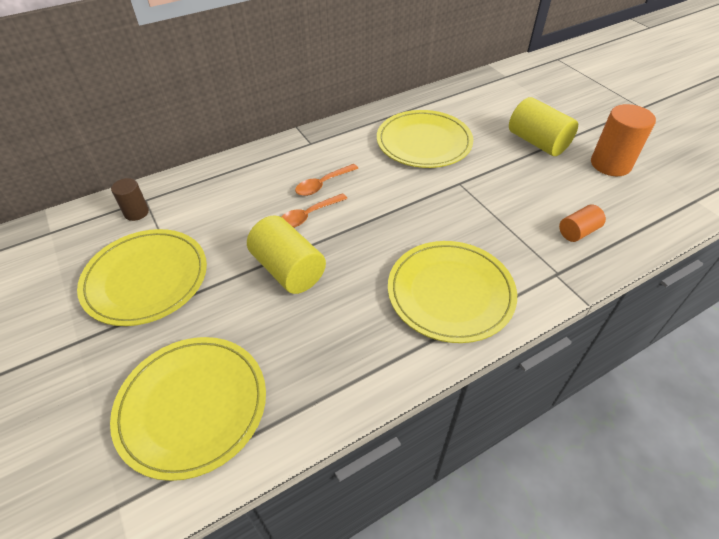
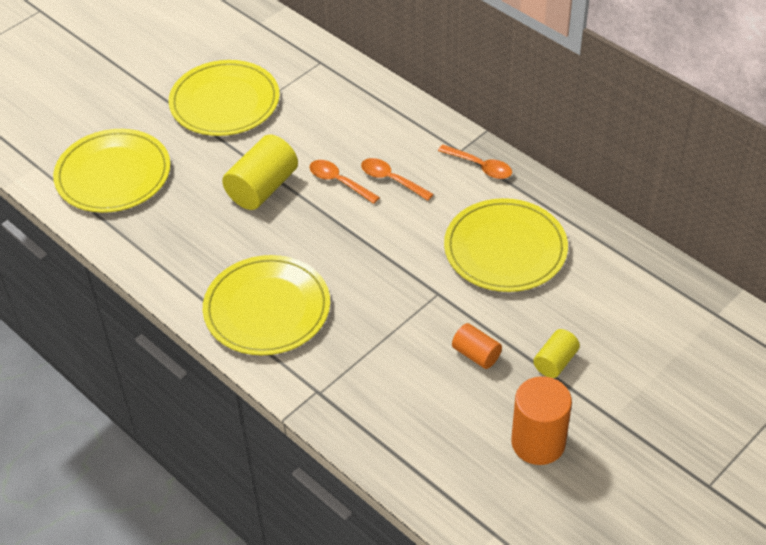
camera: 75 degrees right, 0 degrees up
brown cylinder [111,178,149,221] -> none
yellow cylinder [509,97,578,156] -> yellow cylinder [533,329,580,378], size x0.57
orange cylinder [559,205,606,242] -> orange cylinder moved to [452,323,502,369]
none -> orange spoon [438,145,512,179]

